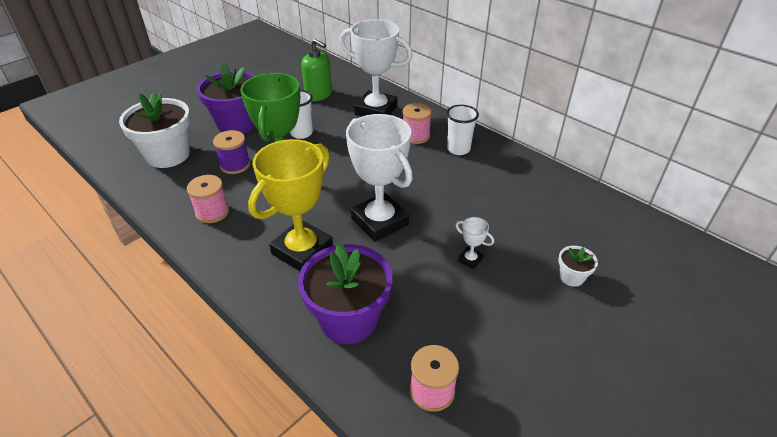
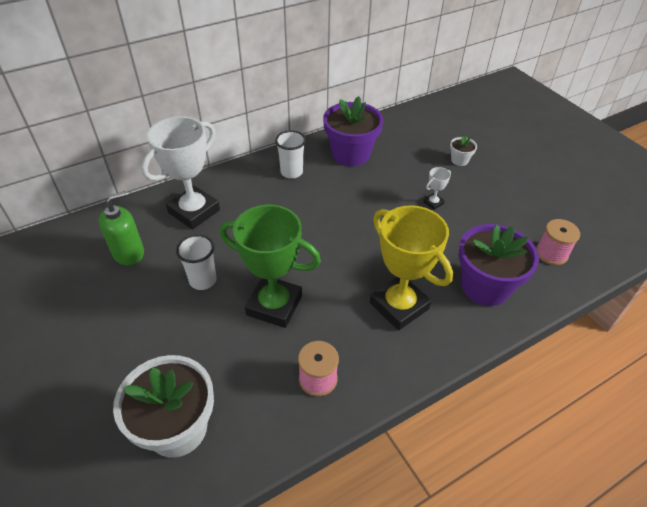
camera: 75 degrees left, 5 degrees up
purple flower pot [197,62,255,134] -> purple flower pot moved to [323,96,383,166]
purple spool [213,130,250,174] -> none
white trophy [346,114,413,242] -> none
pink spool [403,103,432,144] -> none

